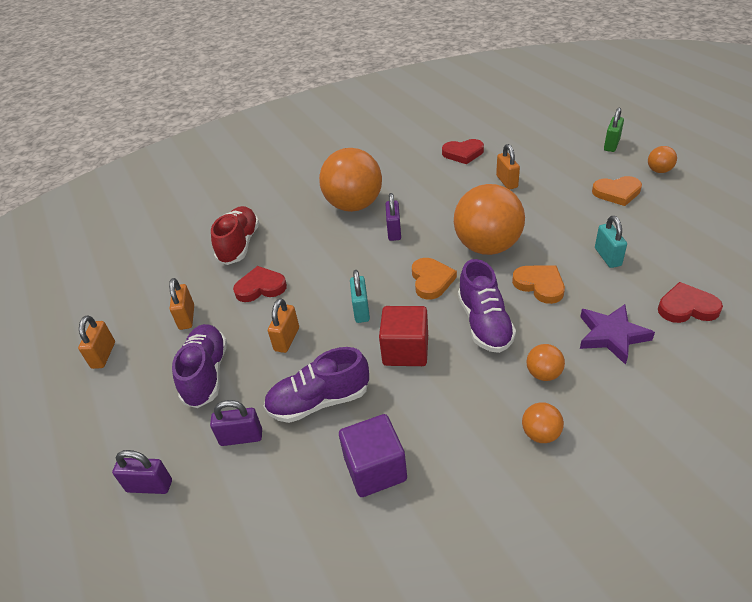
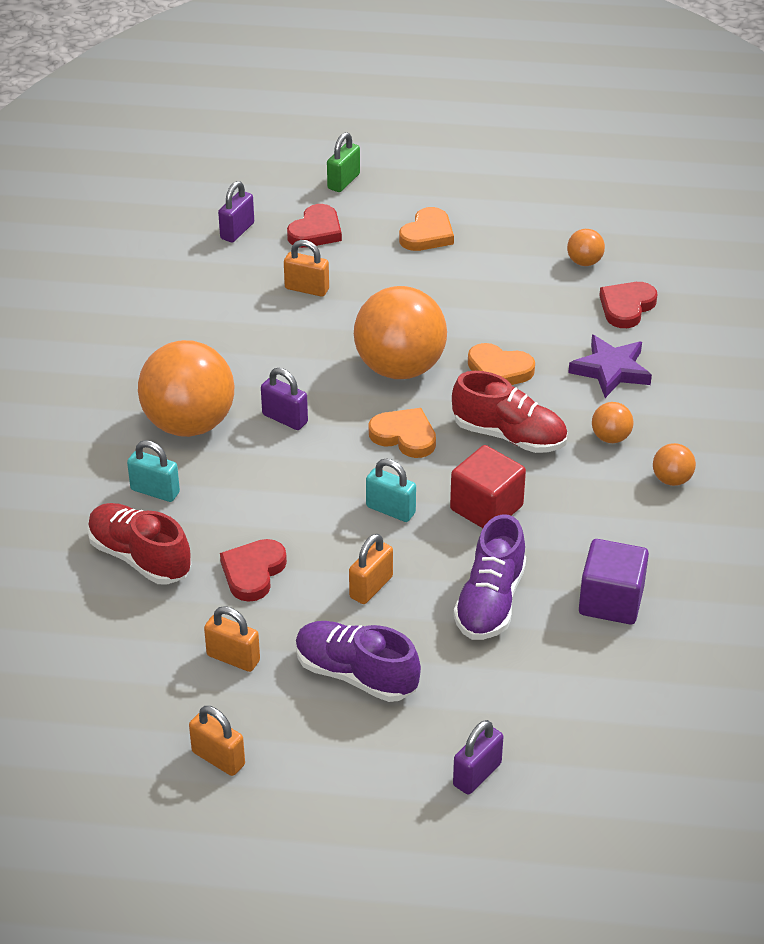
camera: 60 degrees left, 0 degrees up
purple padlock [210,400,262,446] -> purple padlock moved to [218,181,254,242]
orange padlock [268,298,299,353] -> orange padlock turned 75 degrees clockwise [349,534,393,604]
red heart [442,139,484,164] -> red heart moved to [287,204,342,248]
purple shoe [458,259,516,353] -> red shoe [452,371,567,453]
orange heart [512,265,565,304] -> orange heart turned 150 degrees counterclockwise [468,343,535,385]
turquoise padlock [595,216,627,268] -> turquoise padlock moved to [127,440,180,502]
green padlock [604,108,624,152] -> green padlock turned 60 degrees clockwise [327,132,360,192]
orange ball [648,146,677,173] -> orange ball moved to [567,229,605,266]

